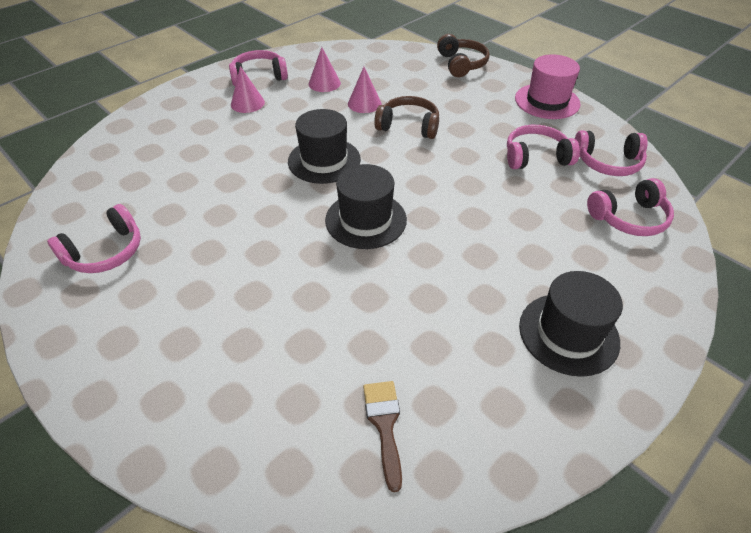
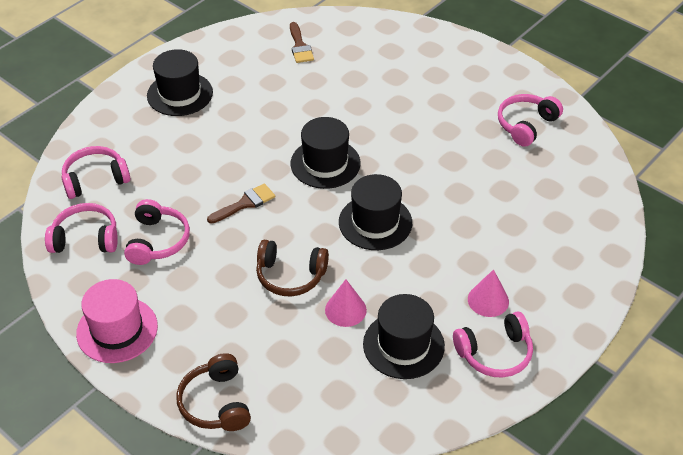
camera: 175 degrees right, 0 degrees up
pink cone [309,47,341,92] -> black hat [363,294,445,379]
pink headphones [507,125,580,169] -> pink headphones turned 75 degrees counterclockwise [124,199,190,265]
none -> brown brush [207,183,275,224]

